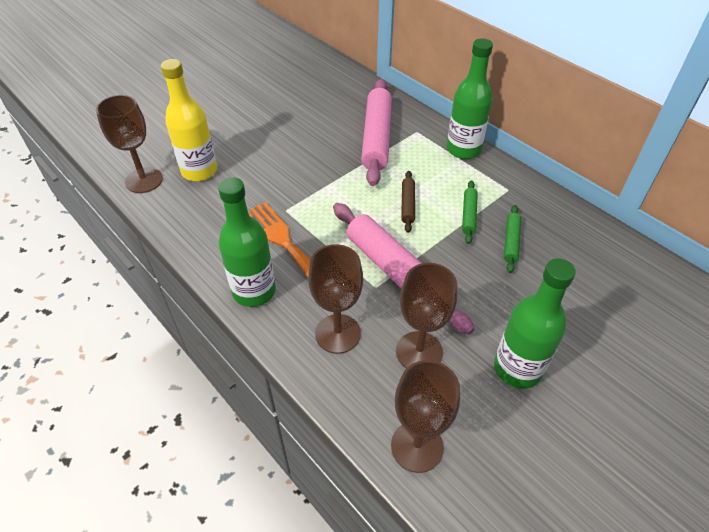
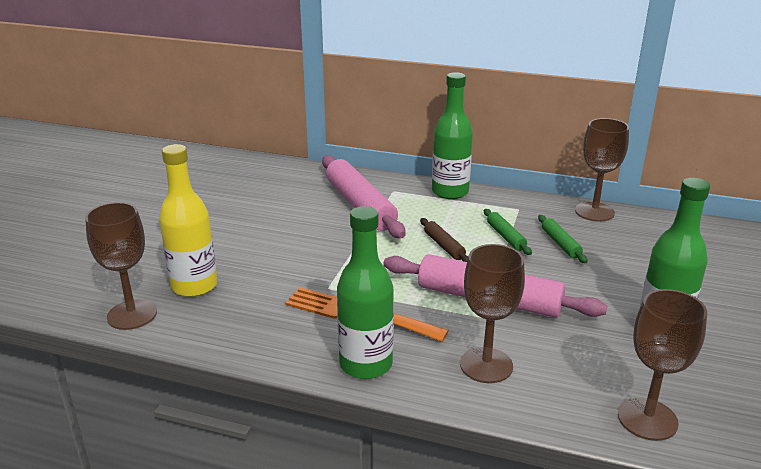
camera: 30 degrees left, 20 degrees down
brown goblet [396,263,457,369] -> brown goblet moved to [575,118,629,221]

